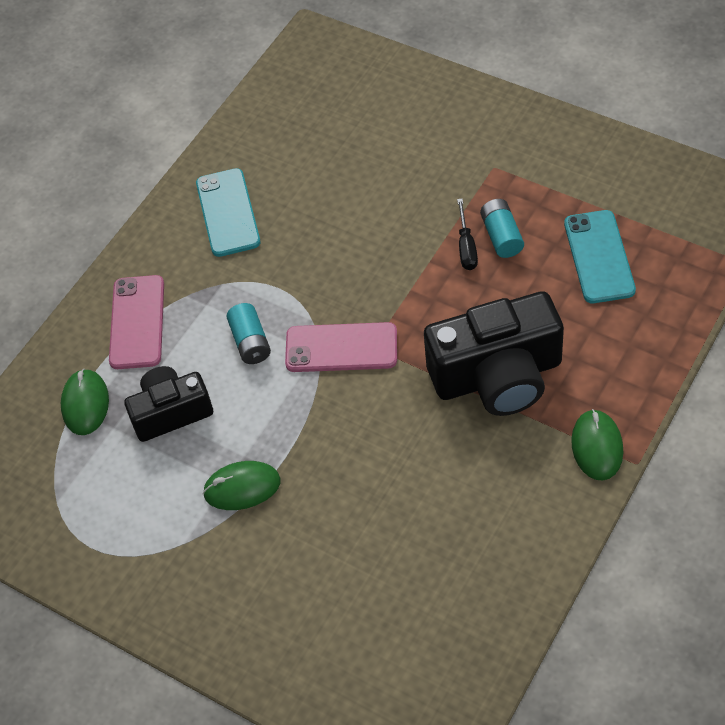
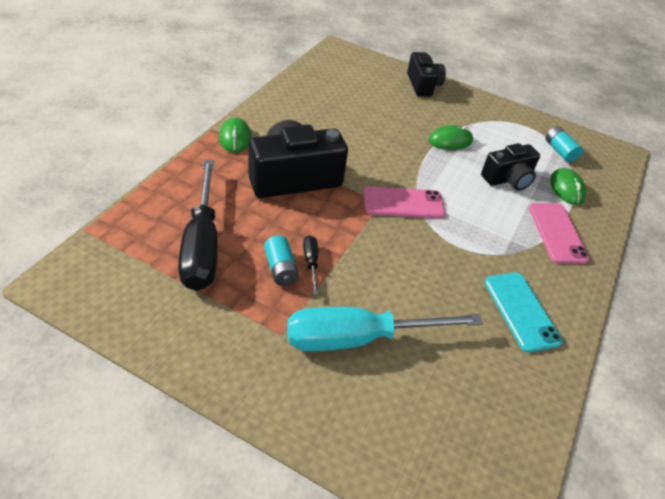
camera: 165 degrees right, 10 degrees down
turquoise battery [226,303,271,364] -> turquoise battery moved to [545,126,583,162]
turquoise phone [564,210,636,303] -> black screwdriver [178,160,218,291]
none -> turquoise screwdriver [287,307,483,351]
none -> black camera [407,52,446,96]

